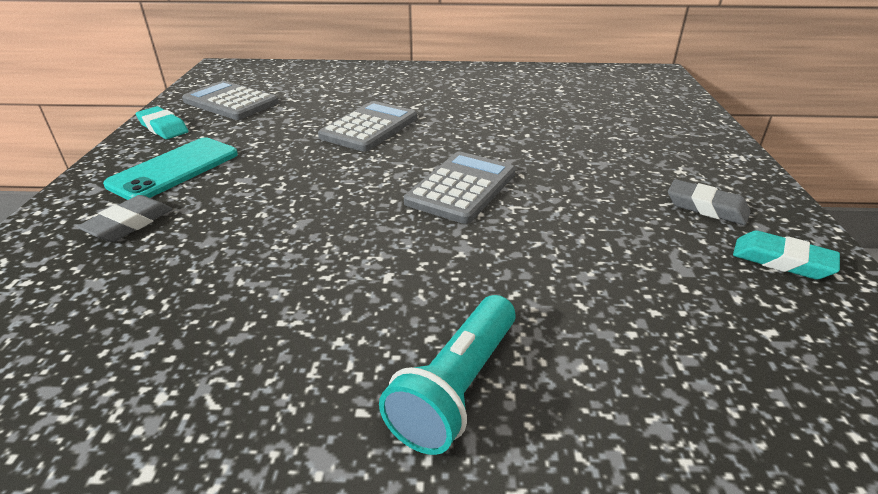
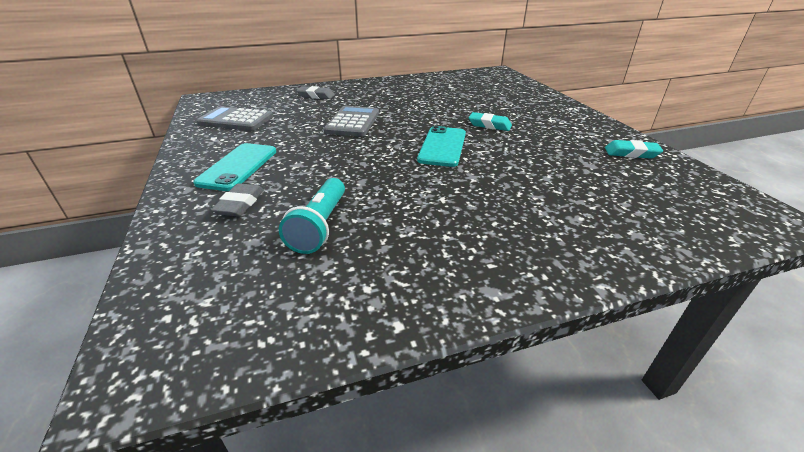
camera: 20 degrees left, 0 degrees up
turquoise eraser [136,106,189,139] -> turquoise eraser moved to [469,112,512,131]
turquoise flashlight [379,295,516,455] -> turquoise flashlight moved to [279,178,345,254]
grey calculator [404,151,516,224] -> turquoise phone [417,126,466,167]
grey eraser [668,179,750,225] -> grey eraser moved to [296,86,335,99]

